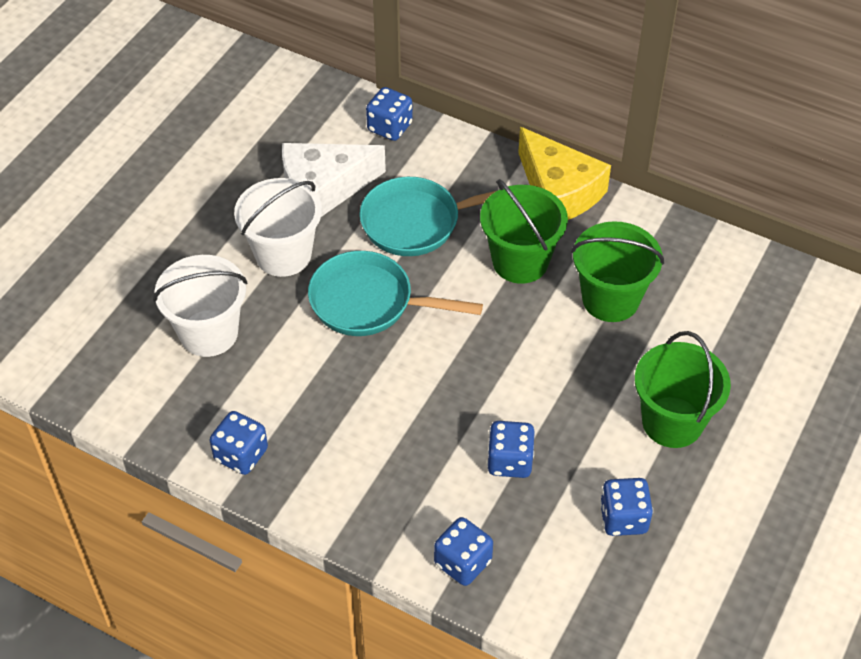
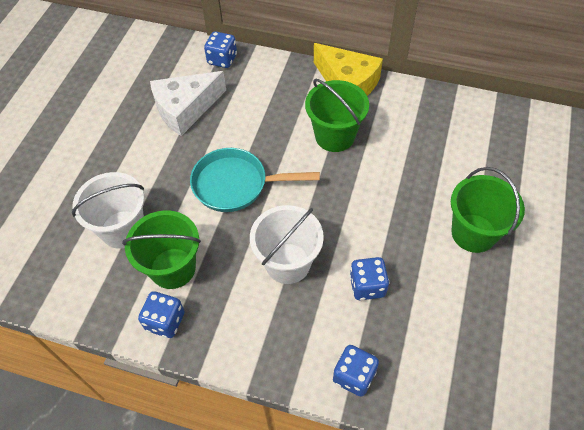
camera: 10 degrees left, 5 degrees up
white bucket [234,178,322,277] -> white bucket moved to [250,205,324,284]
turquoise pan [359,177,496,256] -> none
green bucket [571,221,664,322] -> green bucket moved to [122,210,201,289]
blue dice [600,478,653,536] -> none

